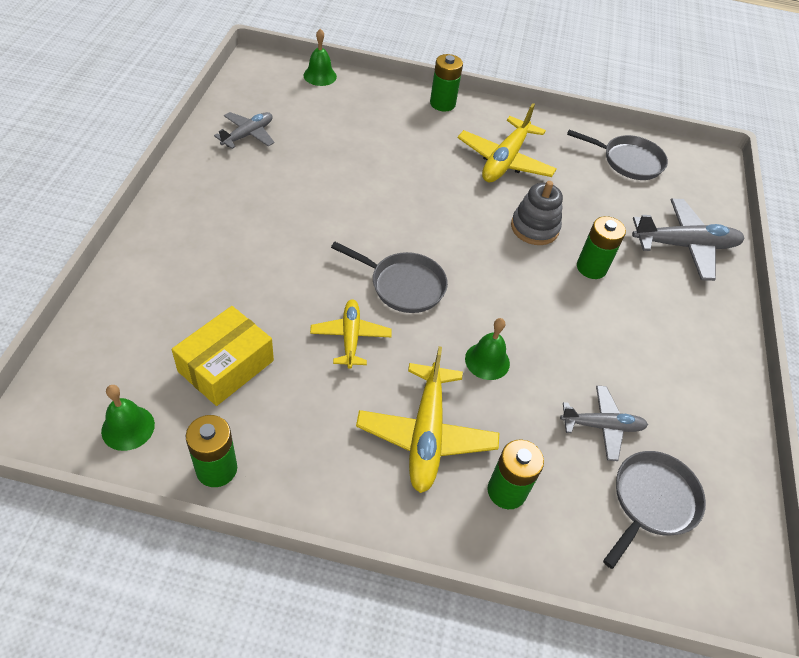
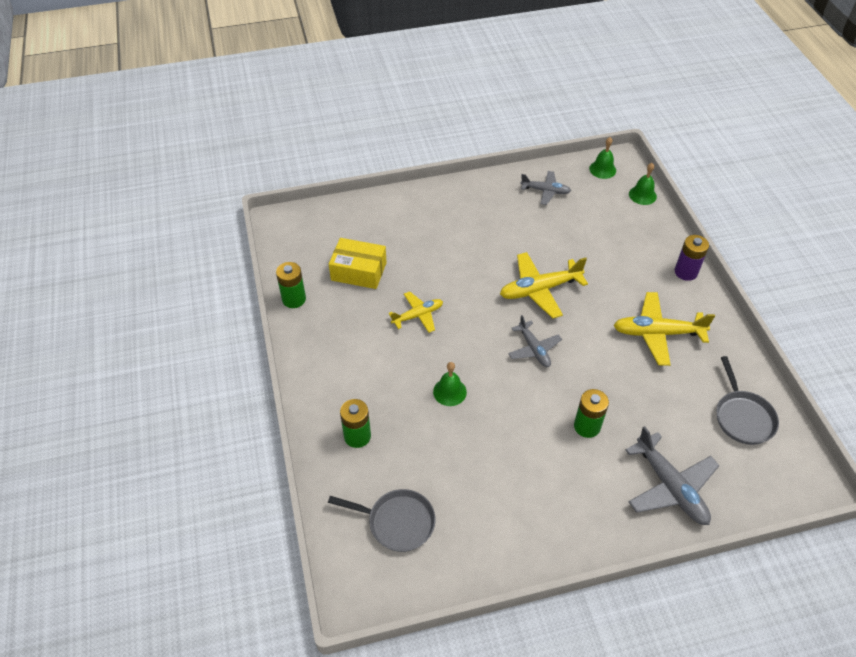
camera: 70 degrees right, 0 degrees up
green bell [101,385,155,451] -> green bell moved to [589,137,616,179]
grey pan [331,242,448,313] -> none
yellow plane [356,346,499,493] -> yellow plane moved to [500,252,588,319]
green battery [430,54,463,112] -> purple battery [675,235,709,281]
grey stacking toy [511,181,563,245] -> none
grey plane [560,385,648,461] -> grey plane moved to [508,315,562,367]

